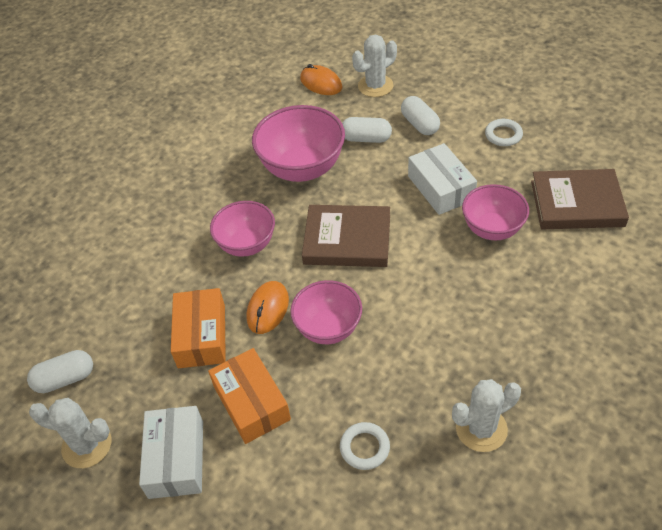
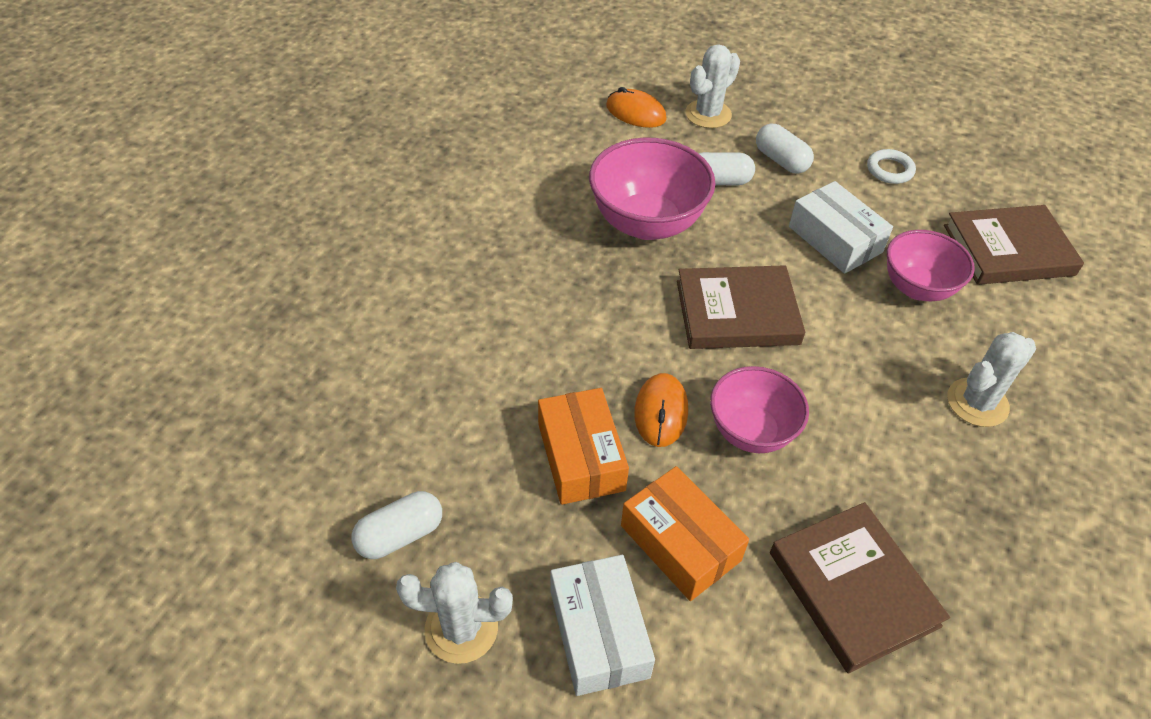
camera: 15 degrees left, 0 degrees up
pink bowl [210,201,275,257] -> none
white ring [340,422,390,470] -> brown book [770,502,950,674]
white cactus [452,379,521,452] -> white cactus moved to [947,332,1036,427]

